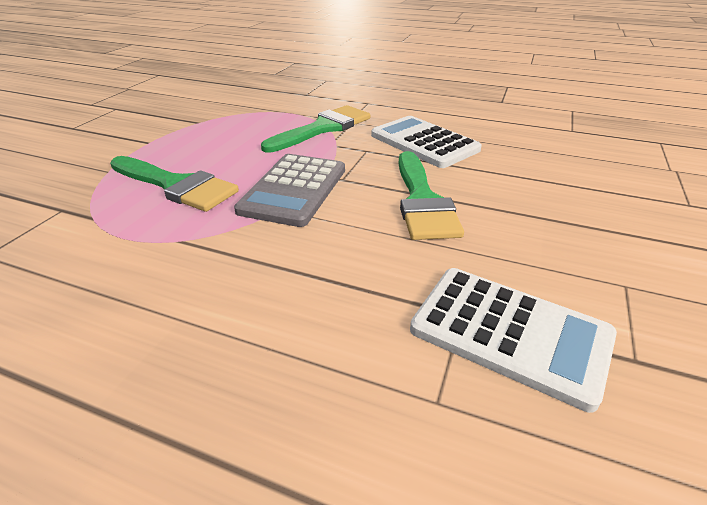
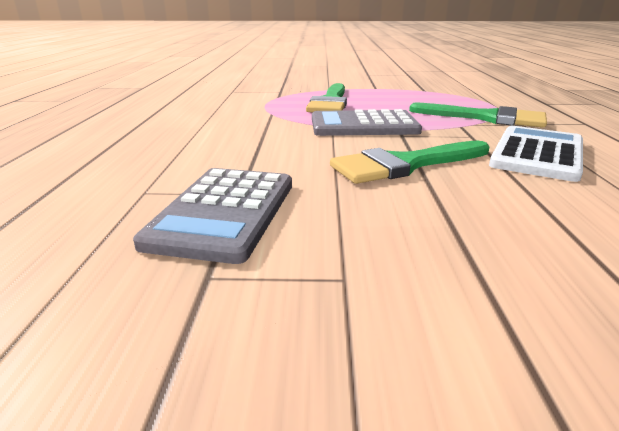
camera: 70 degrees right, 10 degrees down
white calculator [410,268,617,413] -> grey calculator [133,168,292,264]

